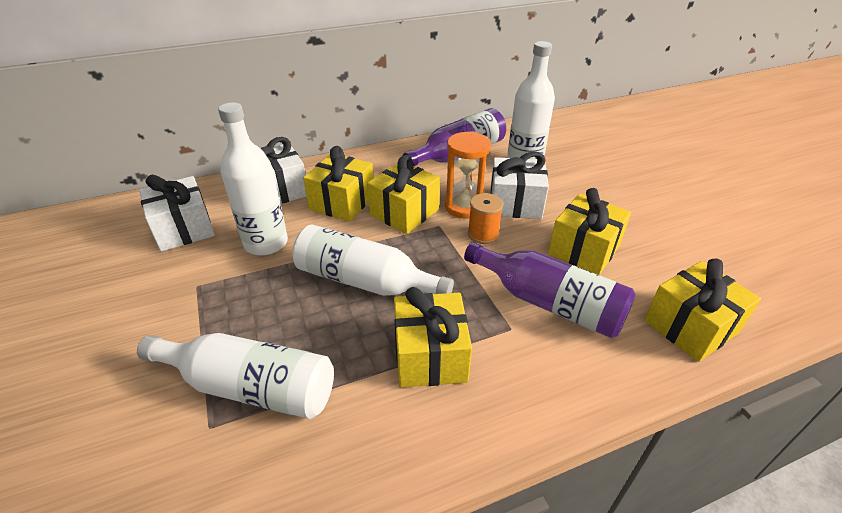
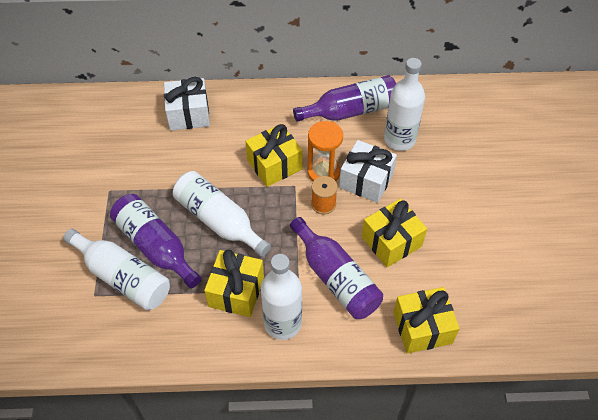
camera: 20 degrees right, 15 degrees up
white gift [139,175,215,251] -> none
white bottle [218,102,288,256] -> white bottle moved to [261,254,302,340]
yellow gift [303,146,374,221] -> none
none -> purple bottle [110,194,201,288]

